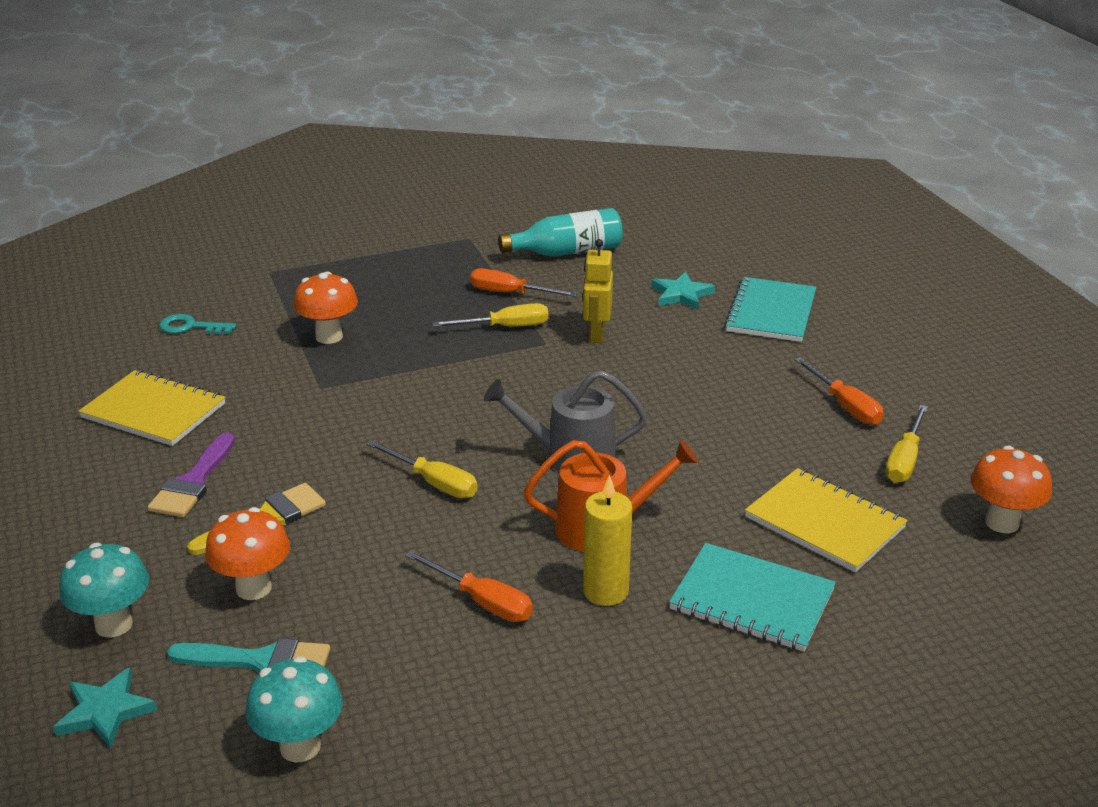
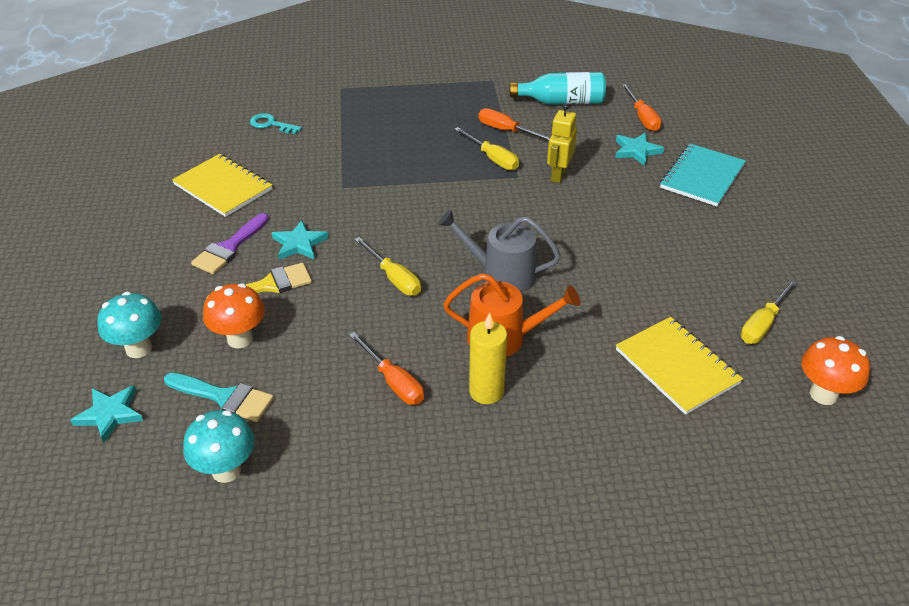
camera: 15 degrees right, 10 degrees up
orange mushroom [293,271,358,344] -> none
yellow screwdriver [432,303,548,327] -> yellow screwdriver turned 45 degrees clockwise [454,127,519,170]
turquoise notebook [669,543,836,651] -> none
orange screwdriver [794,357,884,425] -> orange screwdriver moved to [622,84,661,131]
none -> turquoise star [272,220,328,260]

